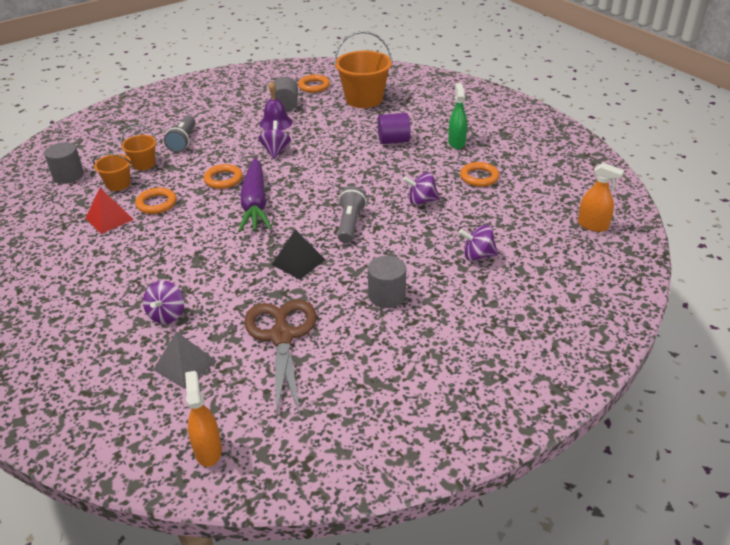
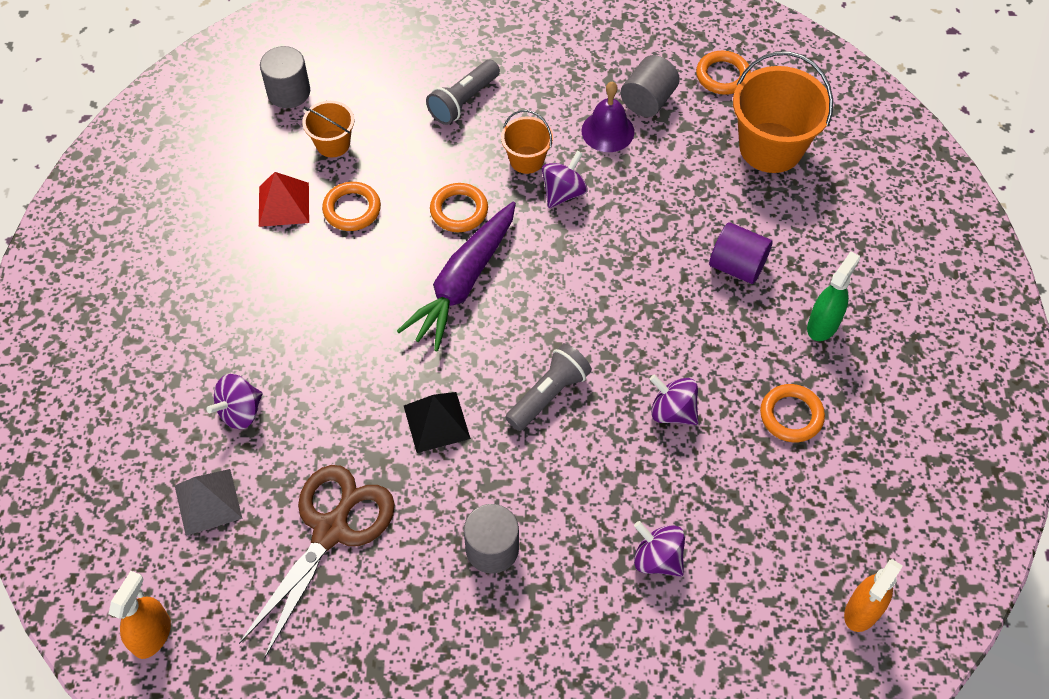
camera: 35 degrees right, 20 degrees up
orange bucket [121,125,157,170] -> orange bucket moved to [501,110,553,174]
orange spray bottle [578,163,624,232] -> orange spray bottle turned 60 degrees clockwise [844,559,903,632]

